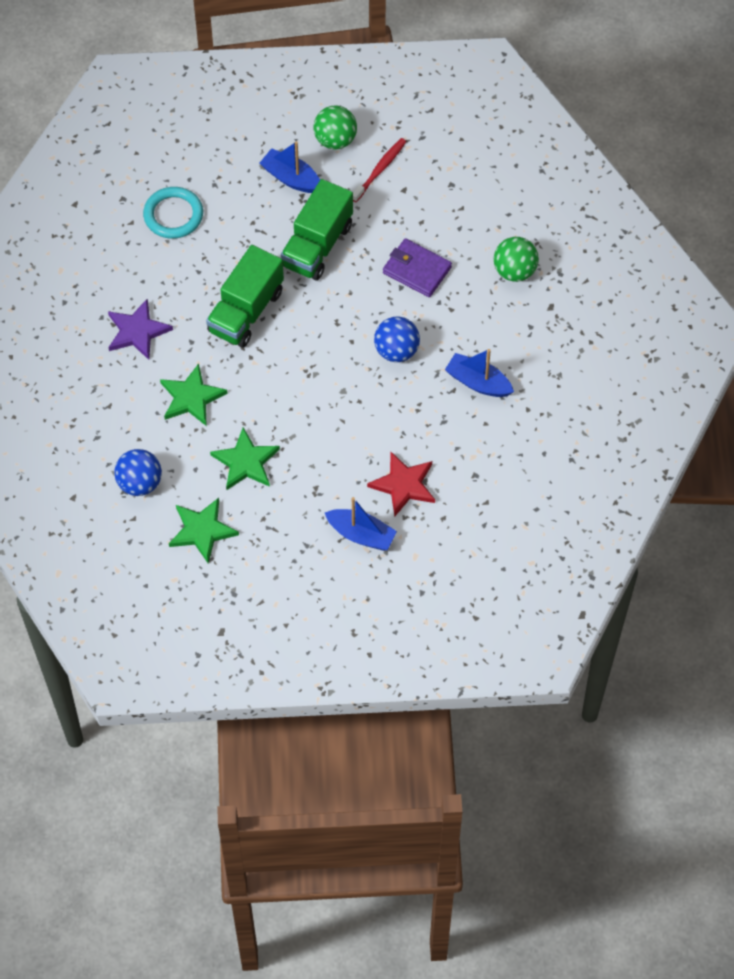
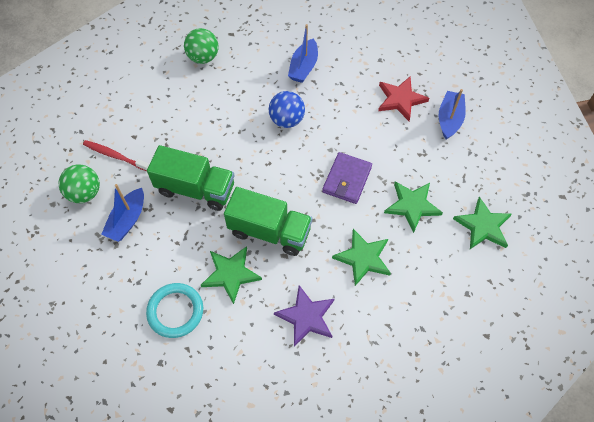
camera: 100 degrees left, 0 degrees up
blue ball [114,449,162,496] -> none
purple wallet [383,238,452,297] -> purple wallet moved to [322,152,372,204]
none -> green star [201,246,262,304]

